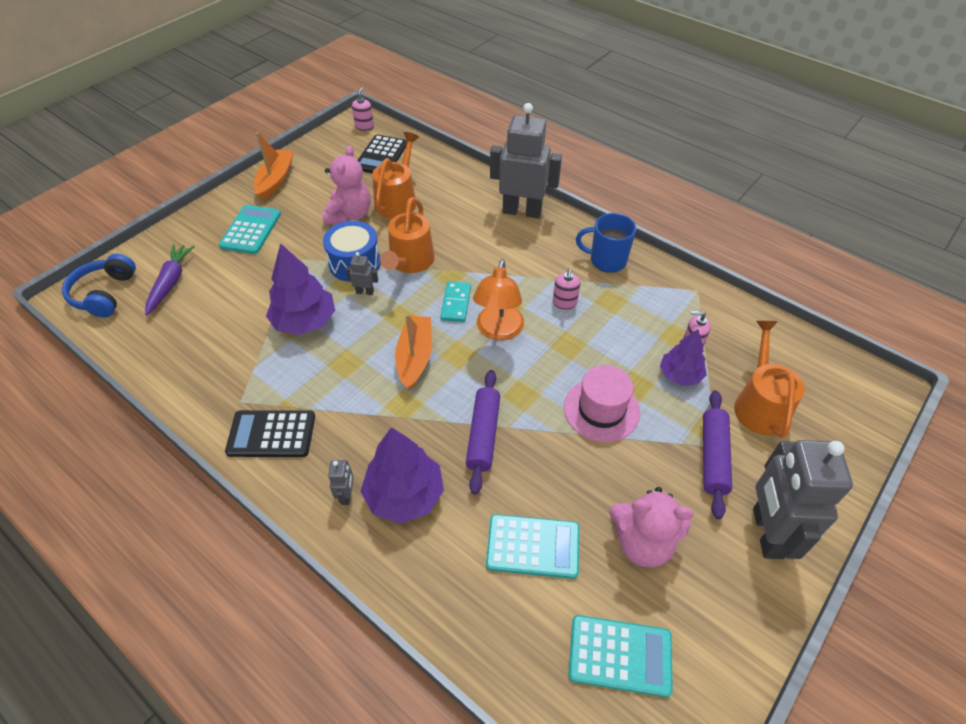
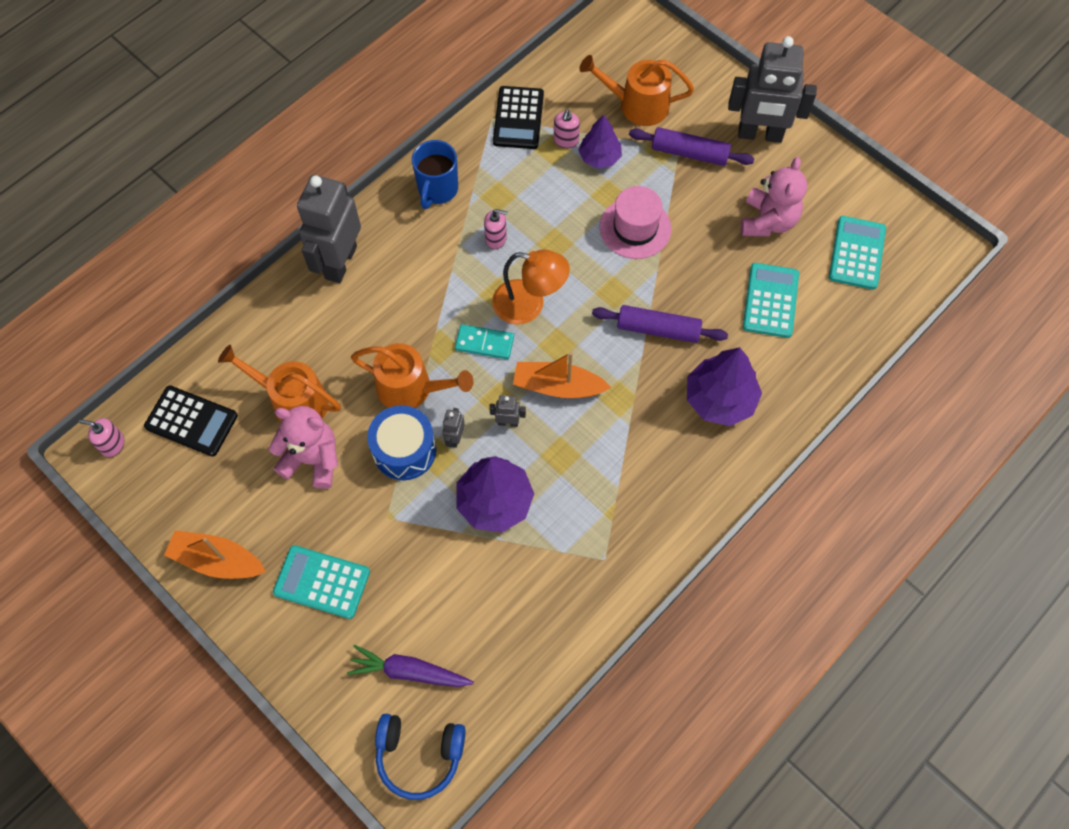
camera: 85 degrees left, 15 degrees up
black calculator [225,410,315,457] -> black calculator moved to [493,86,544,149]
grey robot [328,460,354,505] -> grey robot moved to [489,395,526,427]

